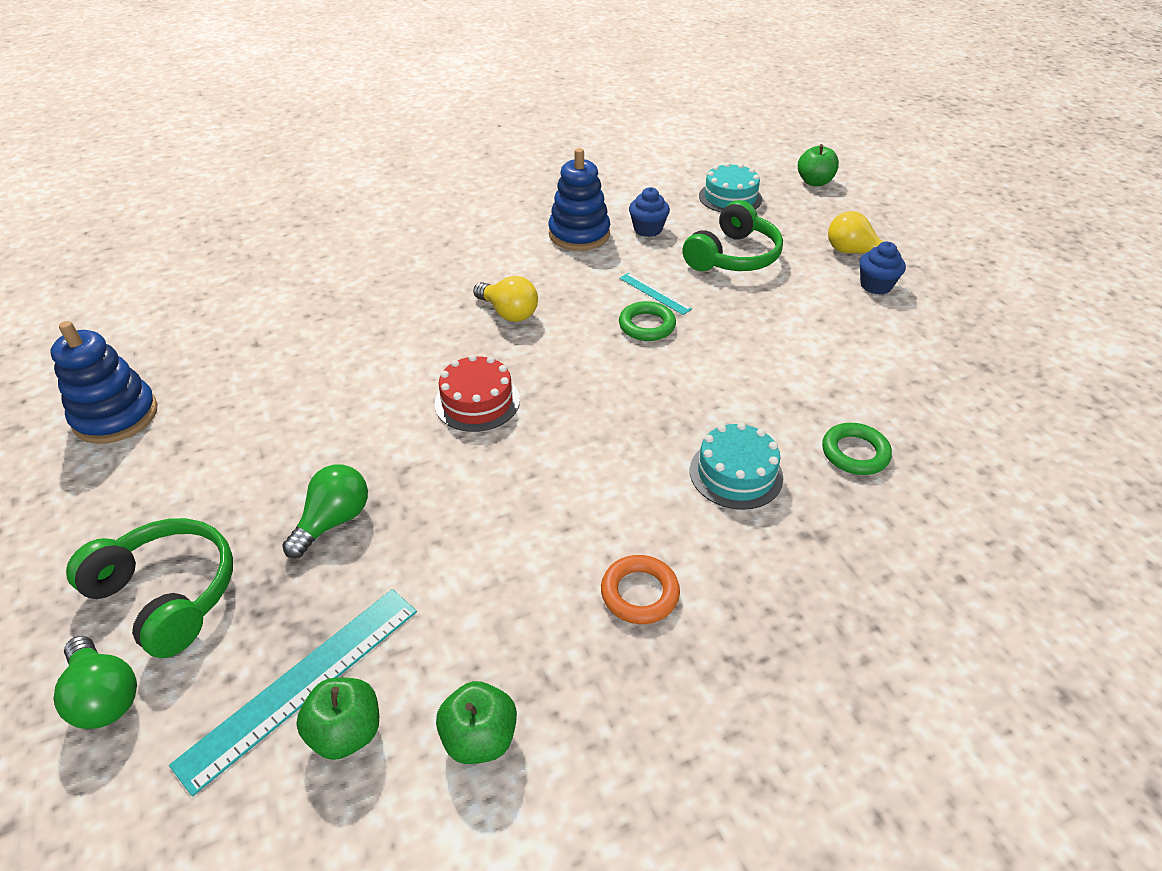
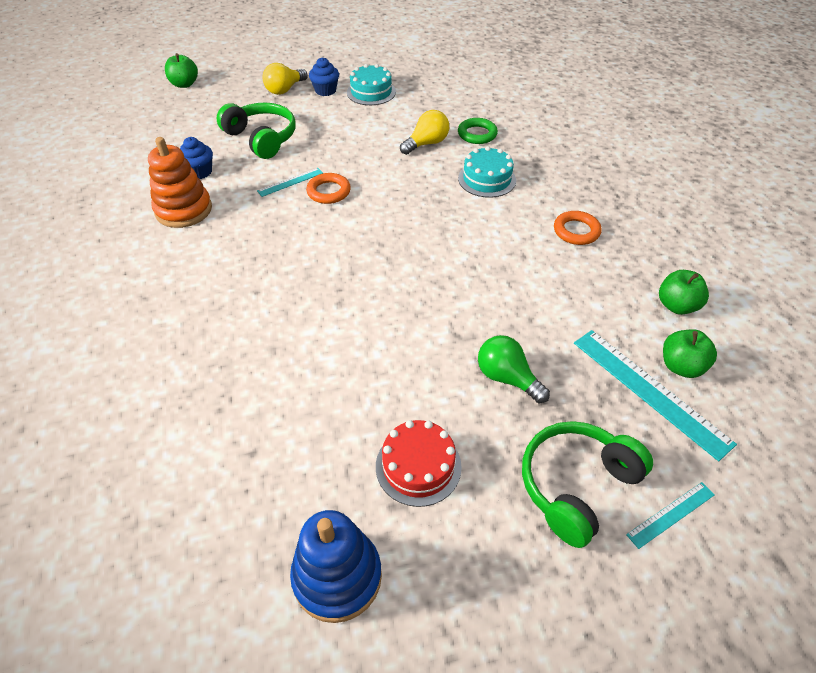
camera: 80 degrees left, 5 degrees up
green light bulb [54,636,137,729] -> turquoise ruler [626,482,715,549]
red cake [435,355,520,432] -> red cake moved to [376,420,462,507]
yellow light bulb [473,276,538,322] -> yellow light bulb moved to [400,110,449,155]
blue stacking toy [548,148,610,251] -> orange stacking toy [148,137,212,228]
green ring [619,301,676,341] -> orange ring [306,173,351,204]
turquoise cake [699,162,762,212] -> turquoise cake moved to [347,64,396,105]

